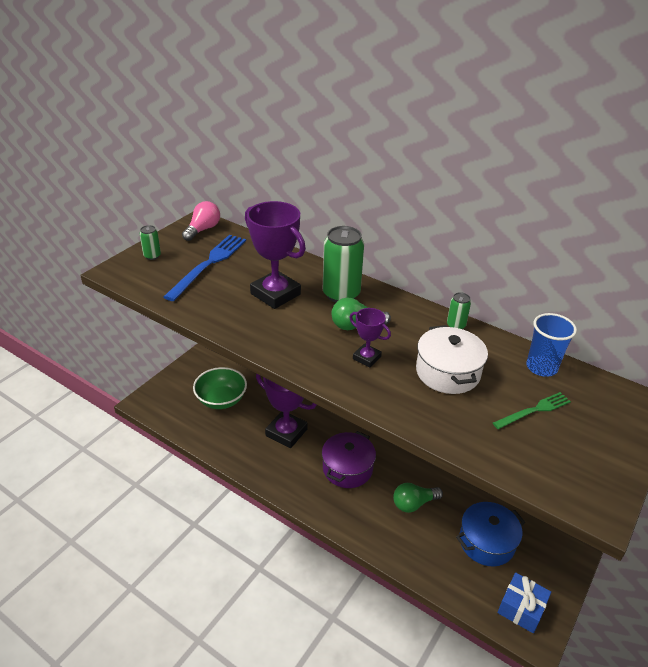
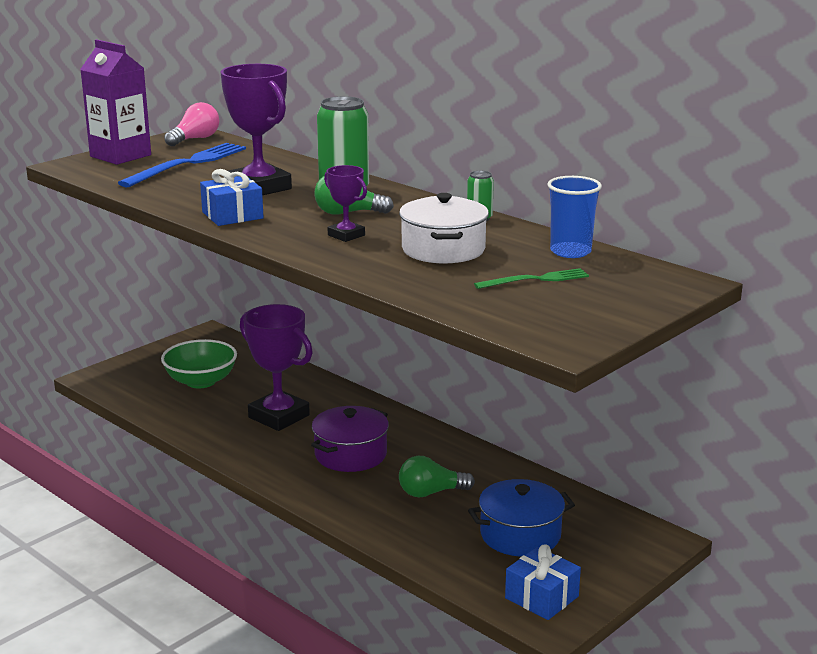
camera: 10 degrees right, 15 degrees down
green can [140,225,161,260] -> purple carton [80,40,151,165]
none -> blue gift [200,169,264,226]

